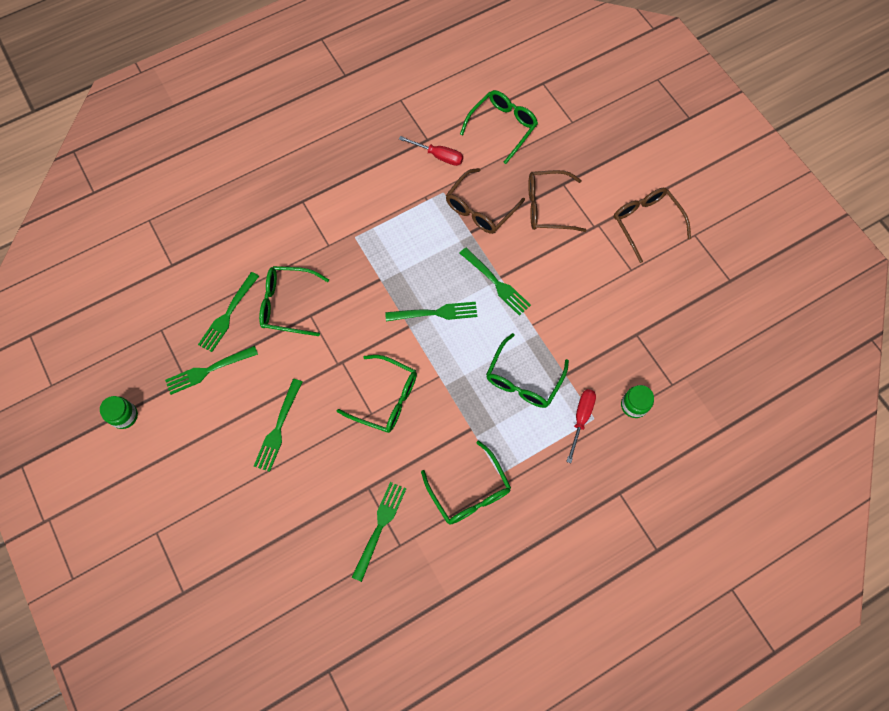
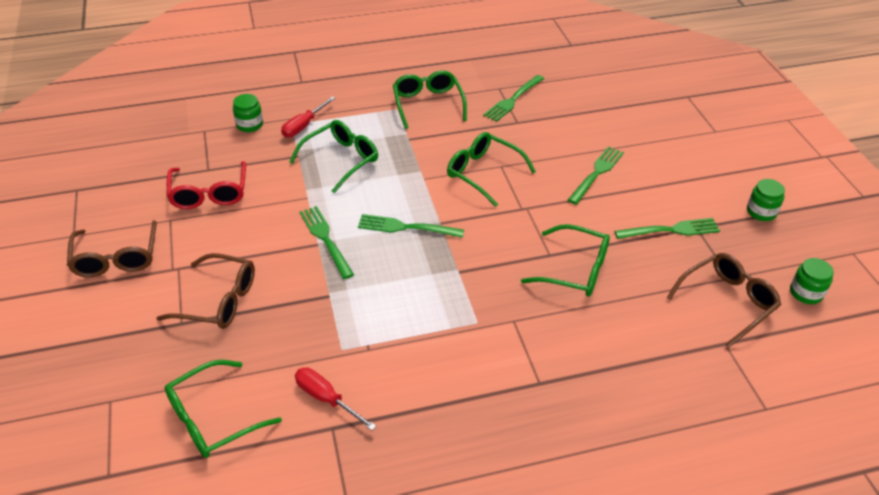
camera: 165 degrees left, 25 degrees down
green fork [198,272,259,352] -> none
brown glasses [446,168,525,234] -> brown glasses moved to [667,253,781,348]
none -> red glasses [167,161,246,209]
none -> green jar [790,258,834,304]

